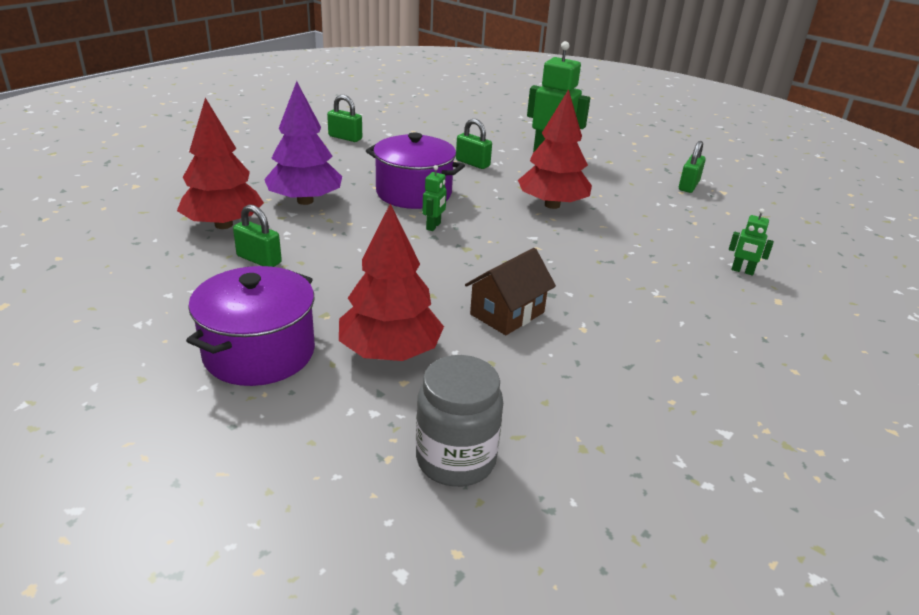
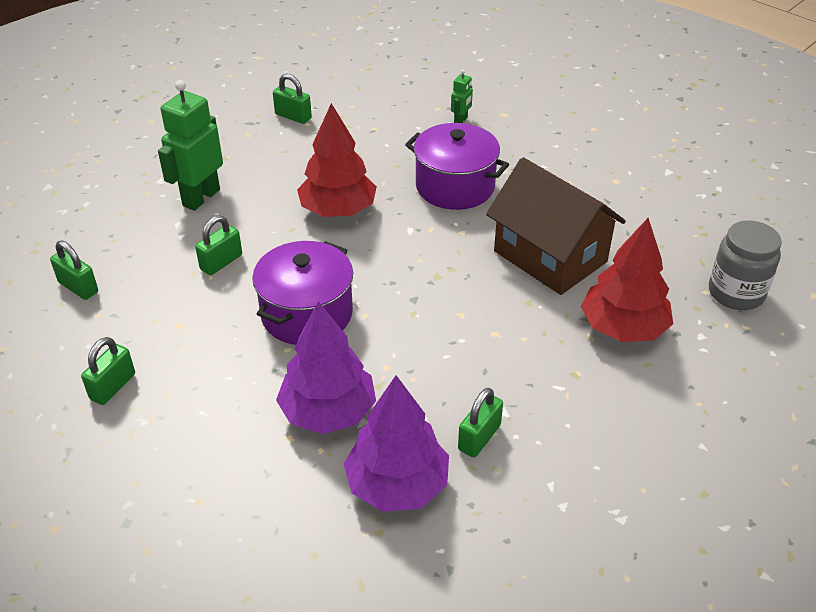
camera: 85 degrees left, 10 degrees up
red tree [177,98,264,229] -> purple tree [343,375,449,512]
purple pot [186,266,315,386] -> purple pot moved to [405,123,509,210]
green robot [422,165,447,231] -> none
brown house [465,248,556,335] -> brown house [486,157,626,295], size x1.71
none -> green padlock [50,240,98,300]

